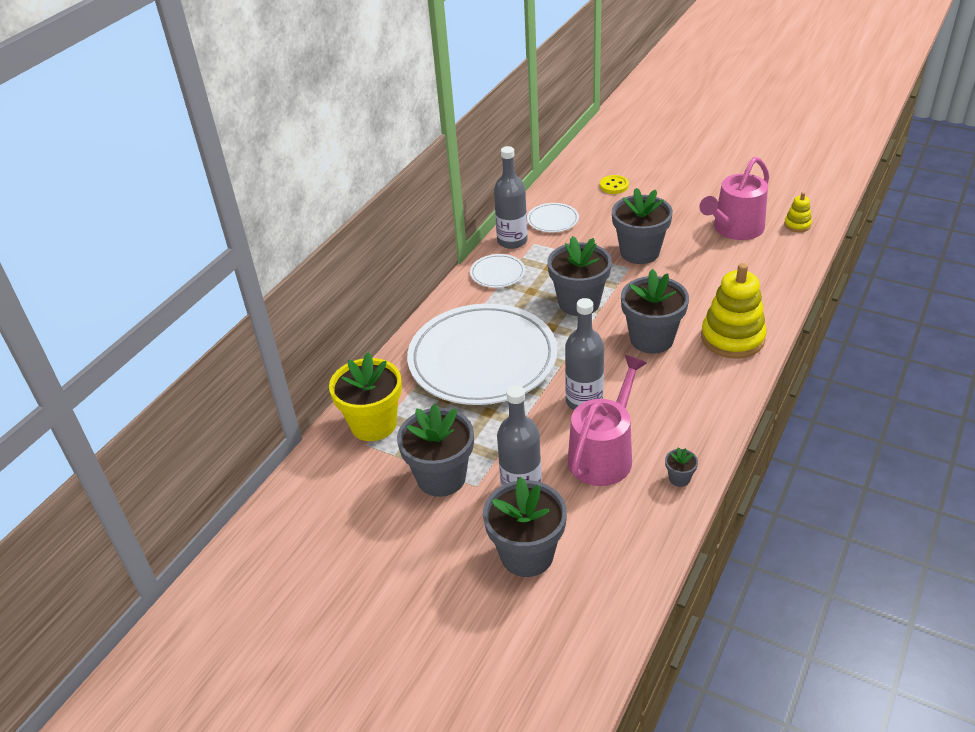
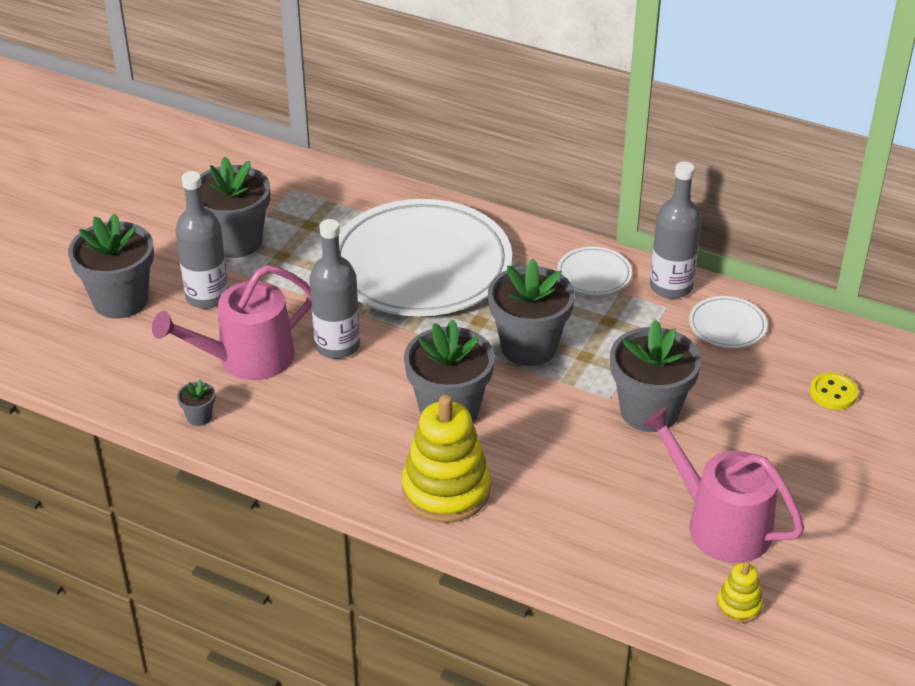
camera: 85 degrees right, 0 degrees up
yellow flower pot [329,352,402,441] -> none
pink watering can [568,355,647,486] -> pink watering can turned 120 degrees clockwise [152,265,312,380]

